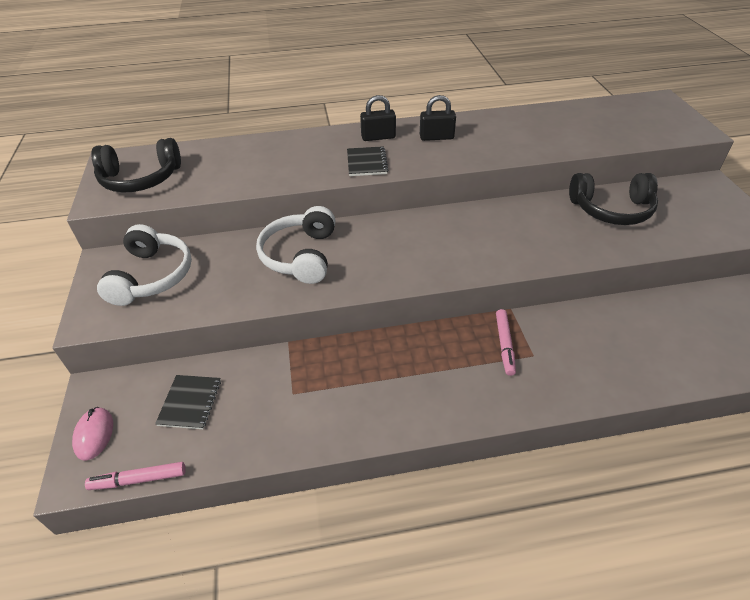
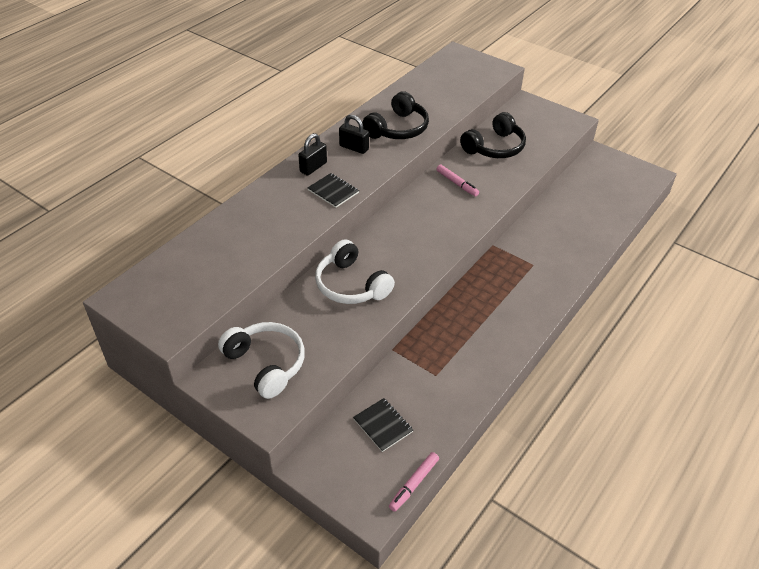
camera: 45 degrees left, 0 degrees up
pink mouse [72,407,113,461] -> none
black headphones [92,138,181,193] -> black headphones moved to [362,91,429,139]
black padlock [420,95,456,141] -> black padlock turned 75 degrees clockwise [339,115,369,154]
pink marker [496,309,516,376] -> pink marker moved to [436,164,479,196]

